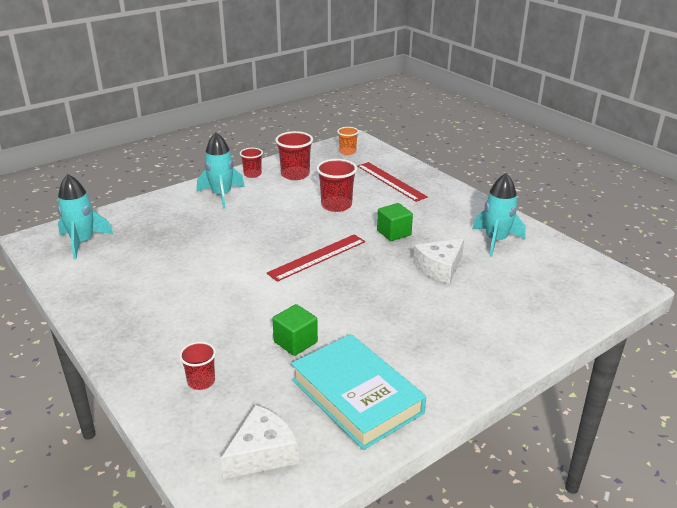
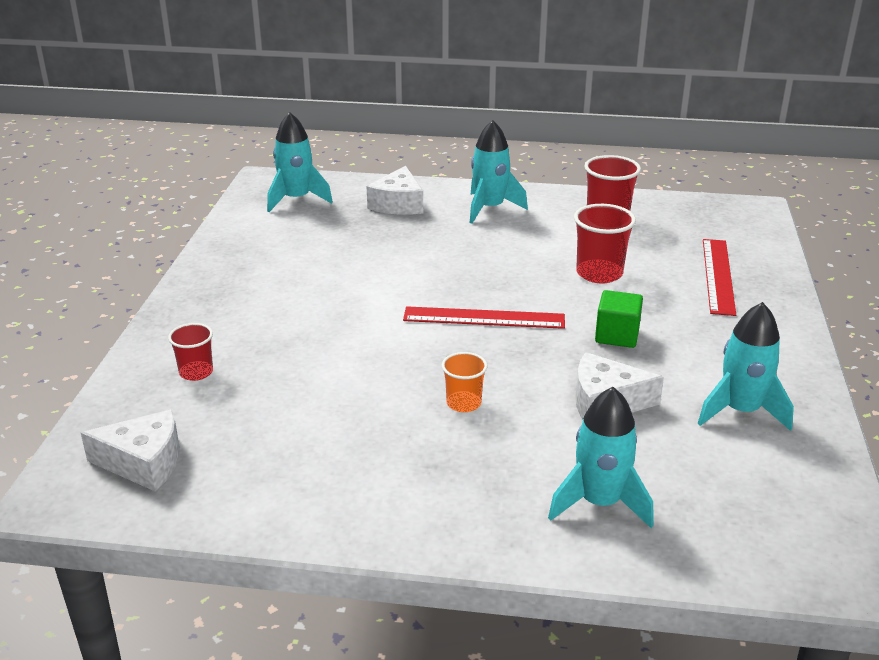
camera: 45 degrees right, 0 degrees up
red cup [240,148,263,178] -> none
green cube [273,304,318,356] -> none
turquoise book [291,334,426,450] -> none
orange cup [337,127,359,155] -> orange cup moved to [442,352,488,412]
none -> white cheese [367,166,423,215]
none -> turquoise rocket [548,387,654,528]

